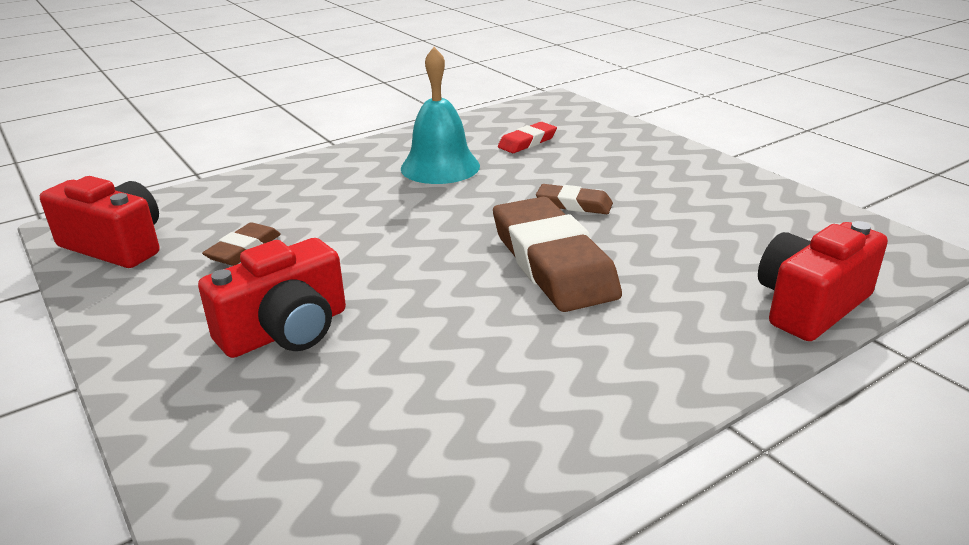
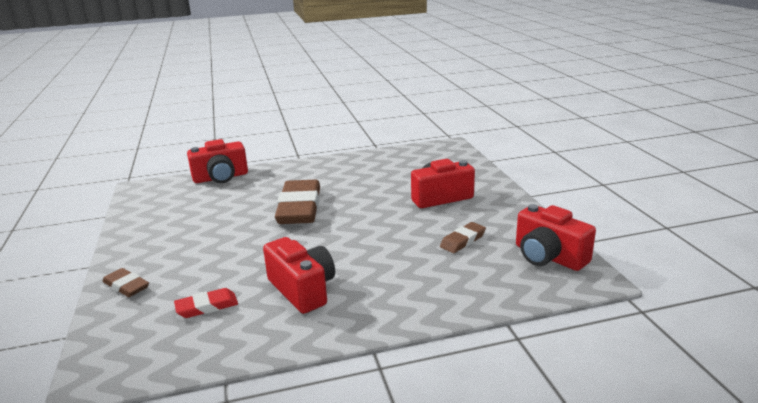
camera: 160 degrees left, 5 degrees down
turquoise bell [401,47,480,184] -> red camera [263,237,335,314]
brown eraser [536,184,613,214] -> brown eraser moved to [103,268,149,297]

